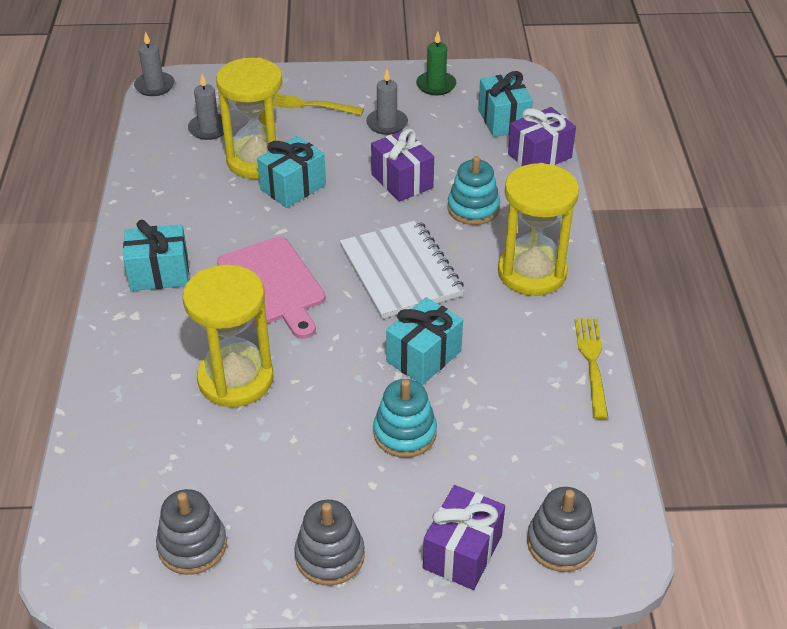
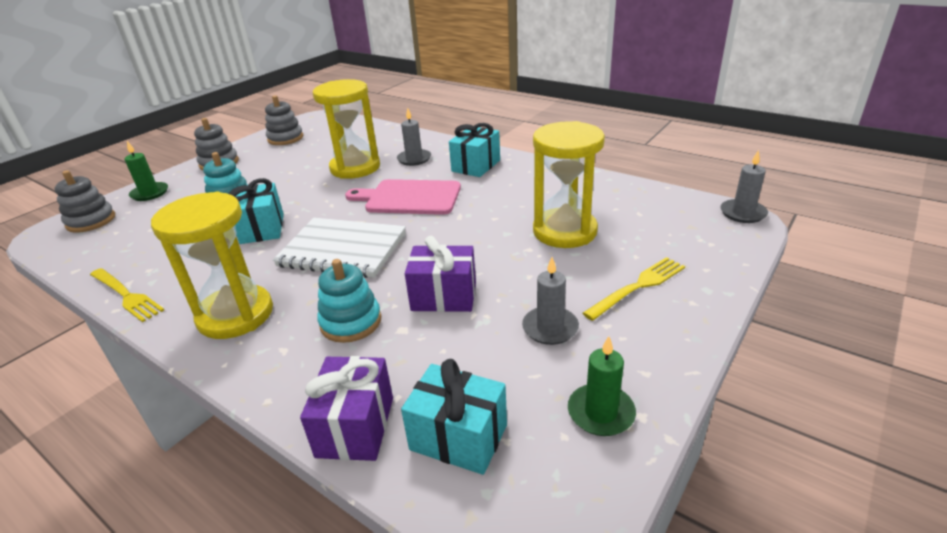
camera: 130 degrees right, 10 degrees down
grey candle [188,74,224,140] -> grey candle moved to [397,108,431,166]
turquoise gift [257,136,326,208] -> none
purple gift [423,485,505,590] -> green candle [124,141,168,201]

